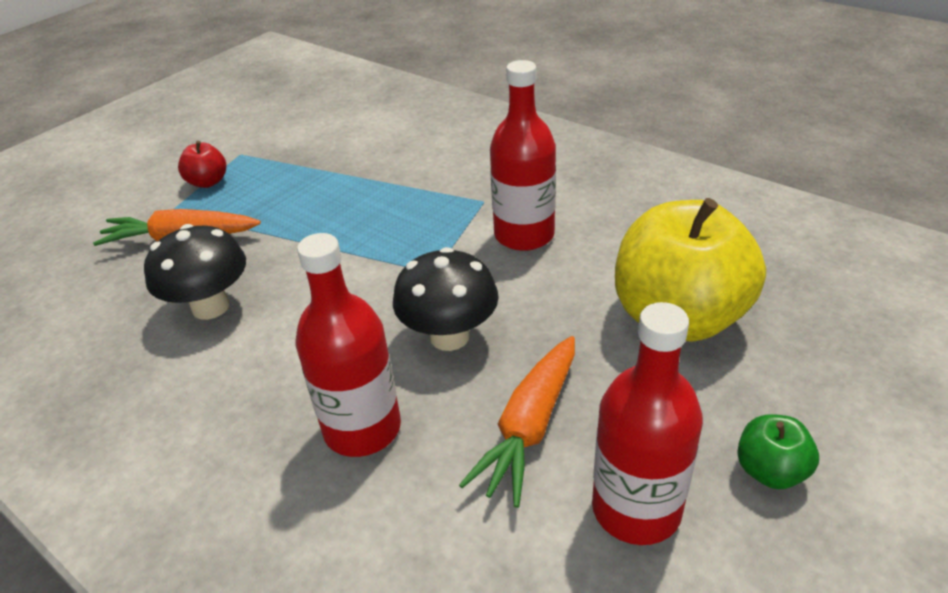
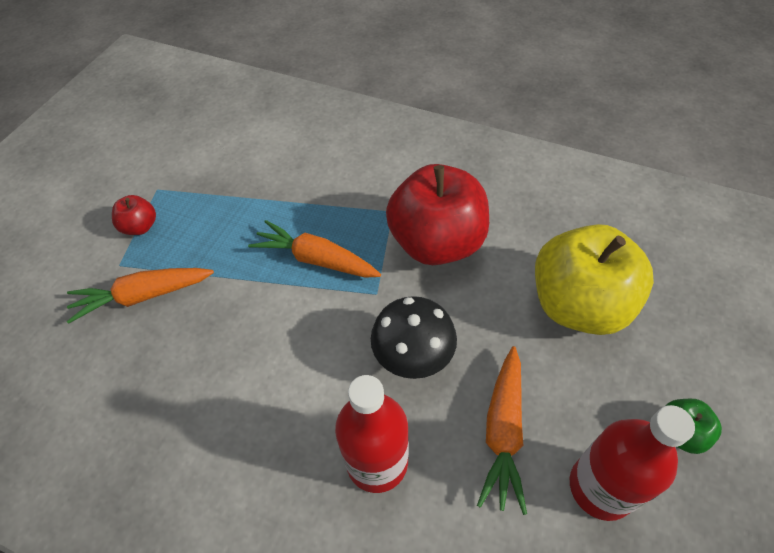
camera: 15 degrees left, 15 degrees up
black mushroom [144,224,246,320] -> none
red bottle [490,60,556,251] -> red apple [386,164,489,265]
none -> orange carrot [248,220,381,278]

